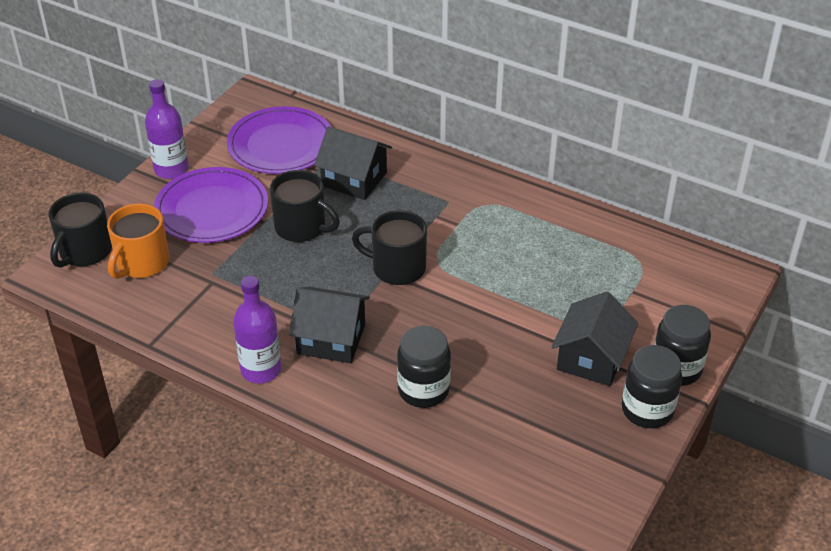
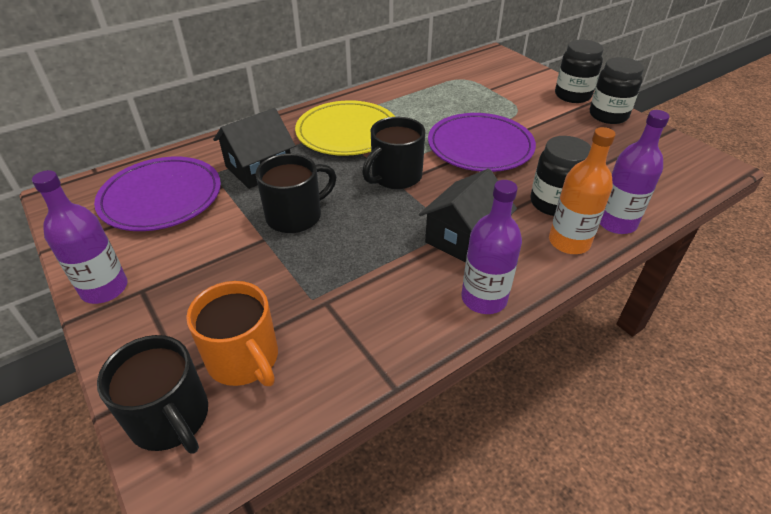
camera: 65 degrees left, 0 degrees up
purple plate [154,167,268,243] -> purple plate moved to [428,113,536,172]
black house [552,291,638,386] -> none
none -> yellow plate [295,100,395,156]
none -> orange bottle [549,127,616,254]
none -> purple bottle [600,110,670,234]

